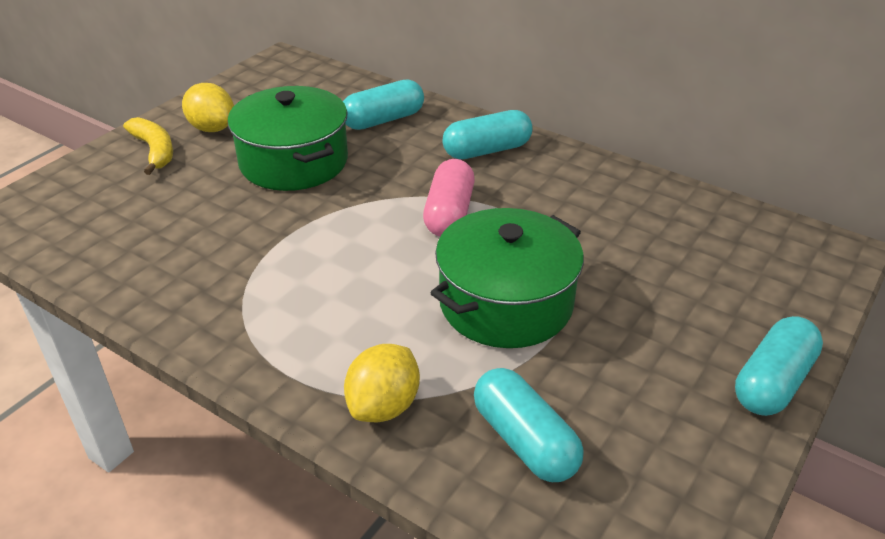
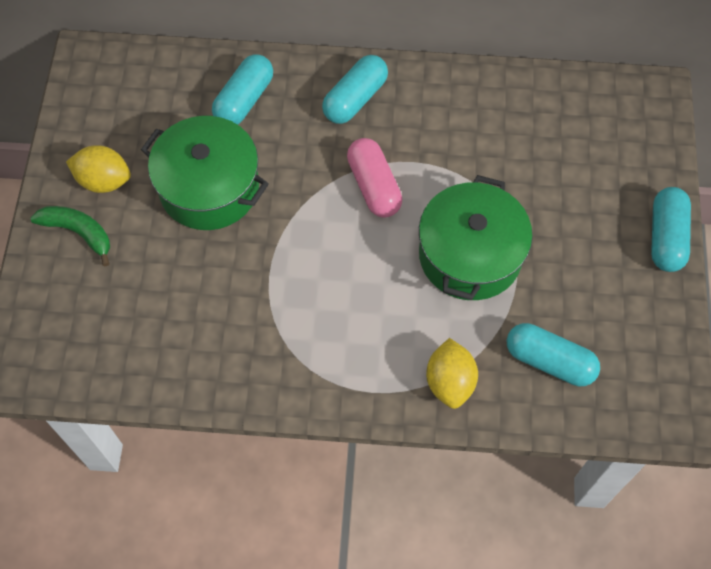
camera: 30 degrees left, 25 degrees up
yellow banana [123,117,173,175] -> green banana [30,206,110,266]

